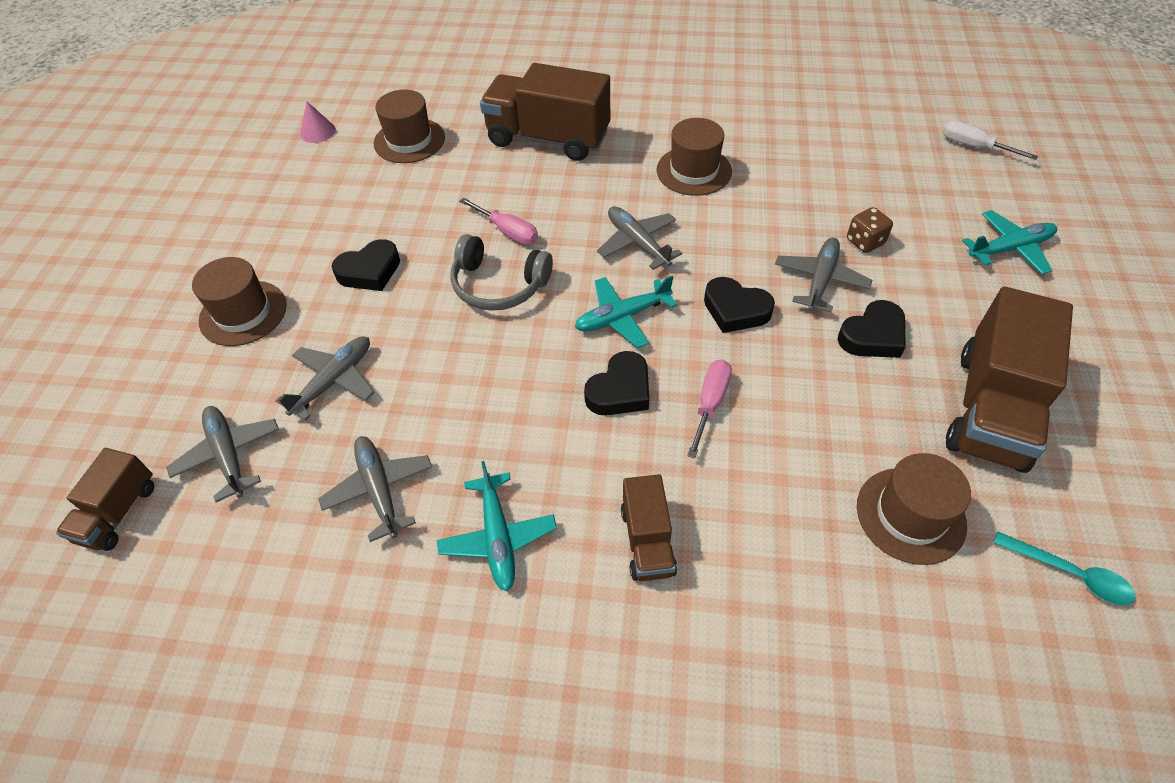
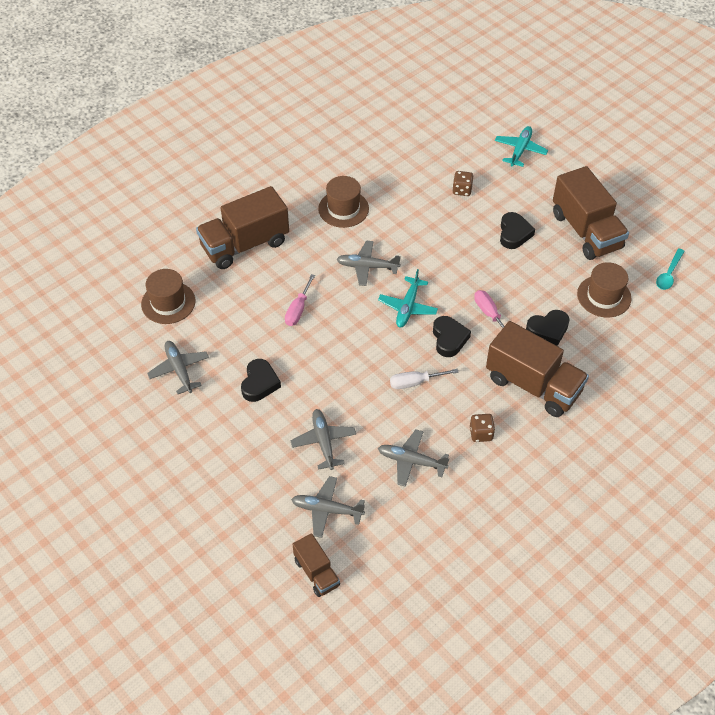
camera: 50 degrees left, 0 degrees up
brown hat [192,257,287,346] -> none
pink cone [300,101,336,143] -> none
turquoise plane [437,461,557,591] -> brown dice [470,414,495,442]
grey headphones [450,234,553,311] -> none
pink screwdriver [459,198,538,245] -> pink screwdriver turned 120 degrees clockwise [285,274,315,326]
brown truck [621,474,677,581] -> brown truck [486,321,589,417], size x1.90
black heart [704,277,775,333] -> black heart moved to [526,310,570,346]
grey plane [775,237,872,312] -> grey plane moved to [147,341,209,394]
white screwdriver [943,120,1038,160] -> white screwdriver moved to [390,369,459,389]
turquoise spoon [994,532,1135,605] -> turquoise spoon turned 135 degrees clockwise [656,248,685,290]

